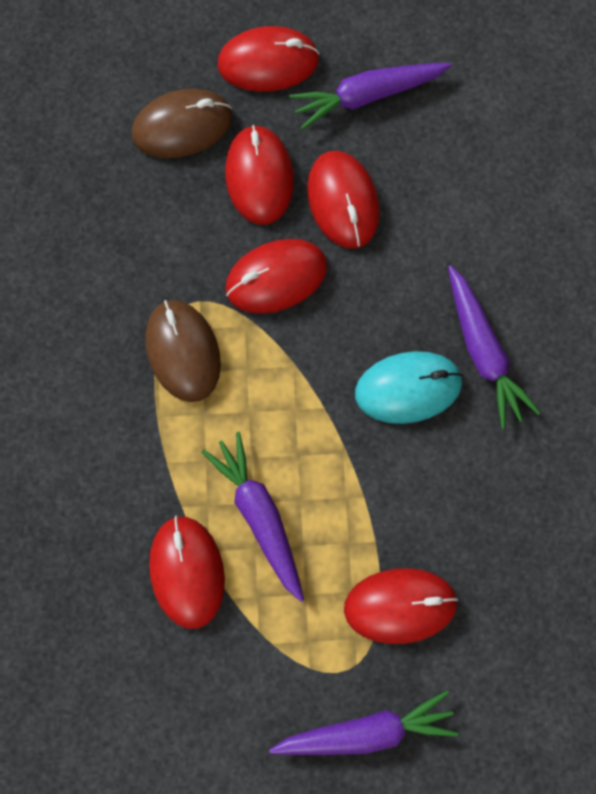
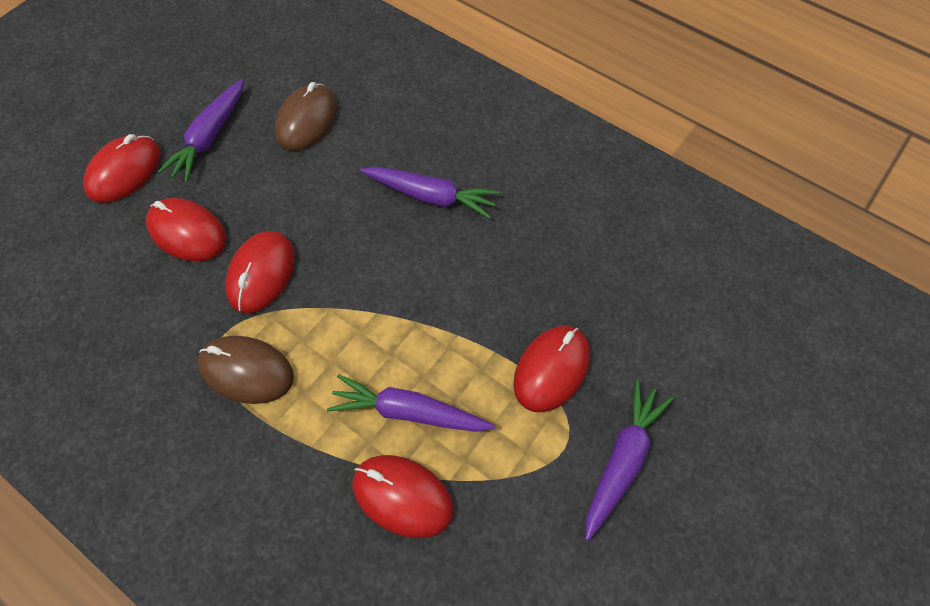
camera: 50 degrees left, 15 degrees down
brown mouse [132,89,232,158] -> brown mouse moved to [275,82,337,151]
red mouse [307,151,379,249] -> none
turquoise mouse [355,351,463,424] -> none

